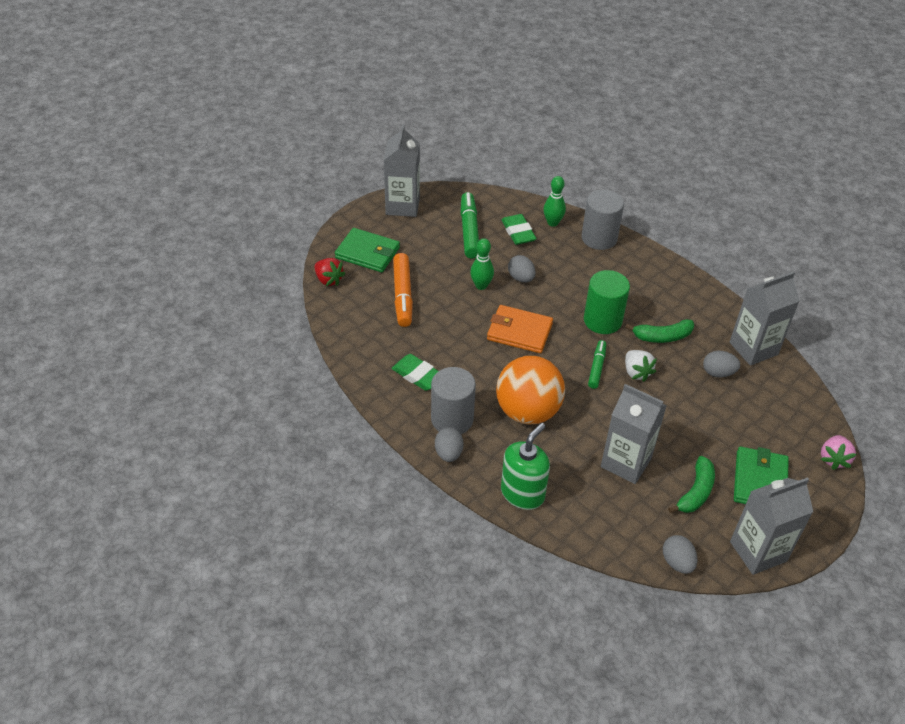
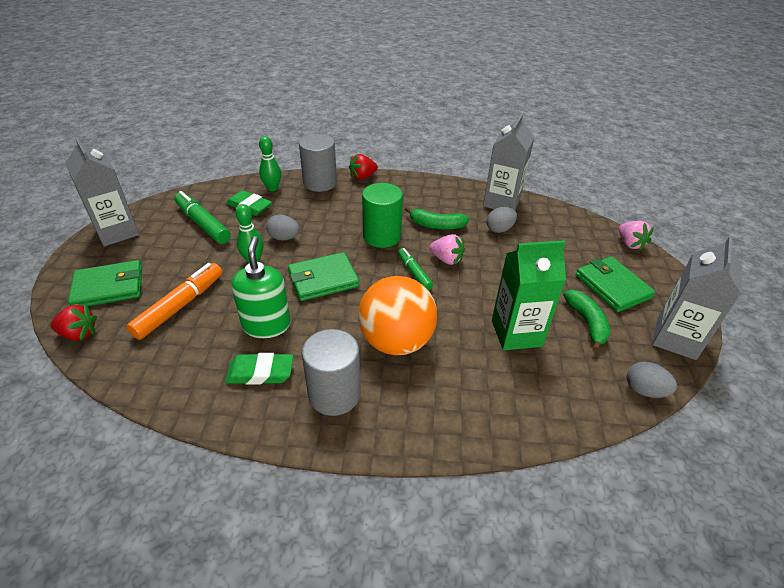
camera: 40 degrees left, 5 degrees down
orange marker [393,253,413,327] -> orange marker turned 105 degrees counterclockwise [127,263,222,340]
grey egg [435,427,464,462] -> none
orange wallet [487,305,553,353] -> green wallet [288,252,359,301]
green soap dispenser [501,423,550,510] -> green soap dispenser moved to [231,236,291,338]
grey carton [601,384,667,484] -> green carton [492,240,566,350]
green banana [625,319,694,343] -> green banana turned 60 degrees clockwise [405,206,469,230]
white strawberry [625,350,657,382] -> pink strawberry [429,234,465,265]
none -> red strawberry [349,154,378,180]

